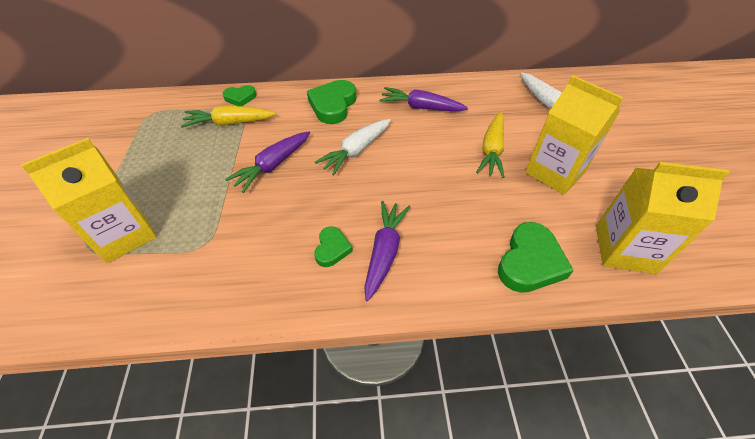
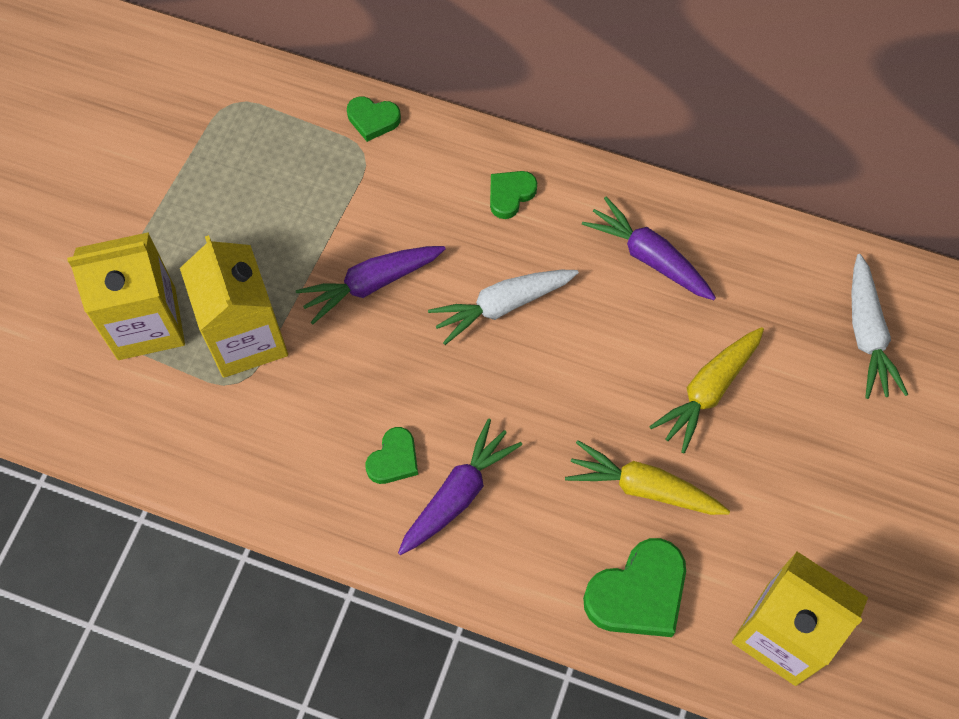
camera: 25 degrees right, 15 degrees up
yellow carrot [181,106,276,127] -> yellow carrot moved to [565,440,730,515]
green heart [307,80,356,124] -> green heart [490,171,537,219], size x0.57
yellow carton [525,75,623,195] -> yellow carton moved to [180,235,288,378]

